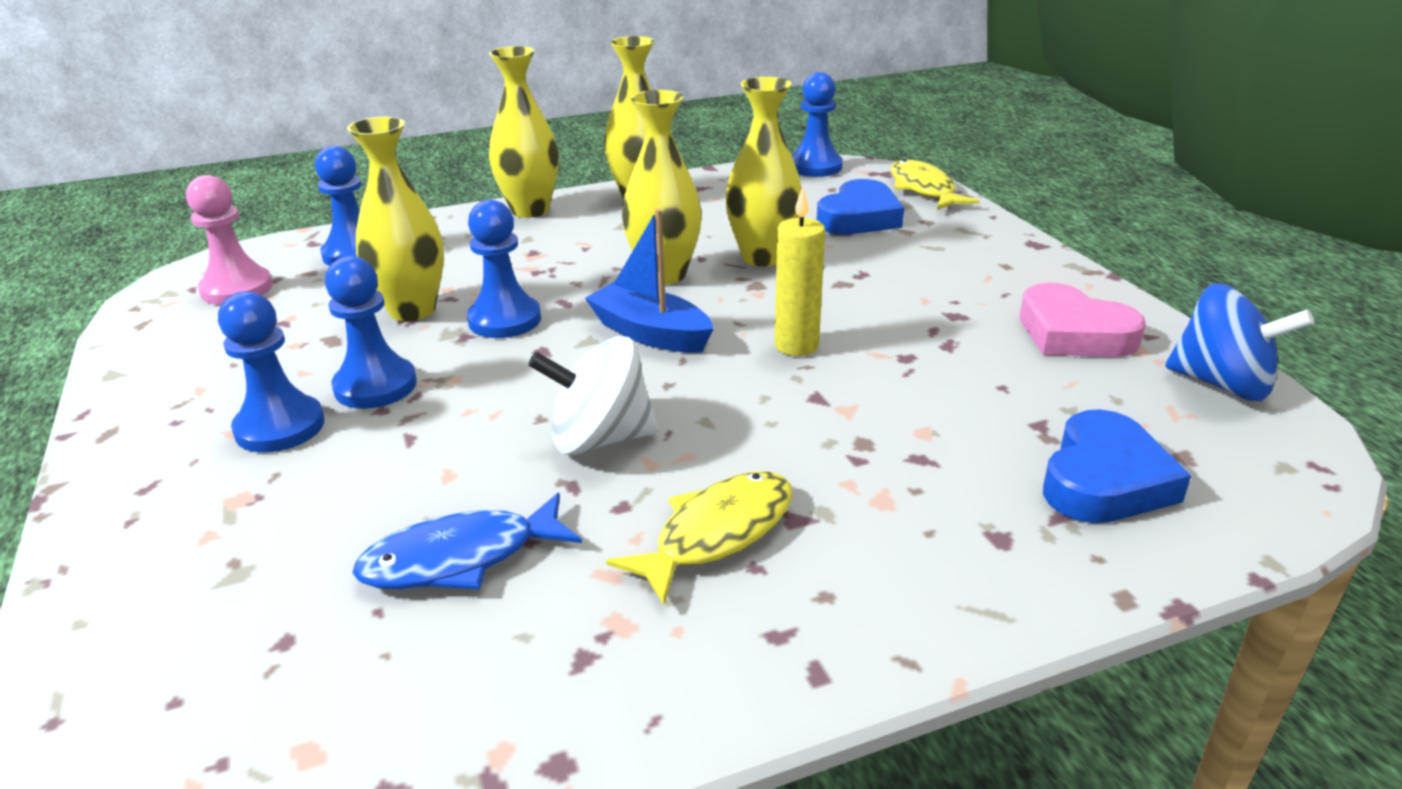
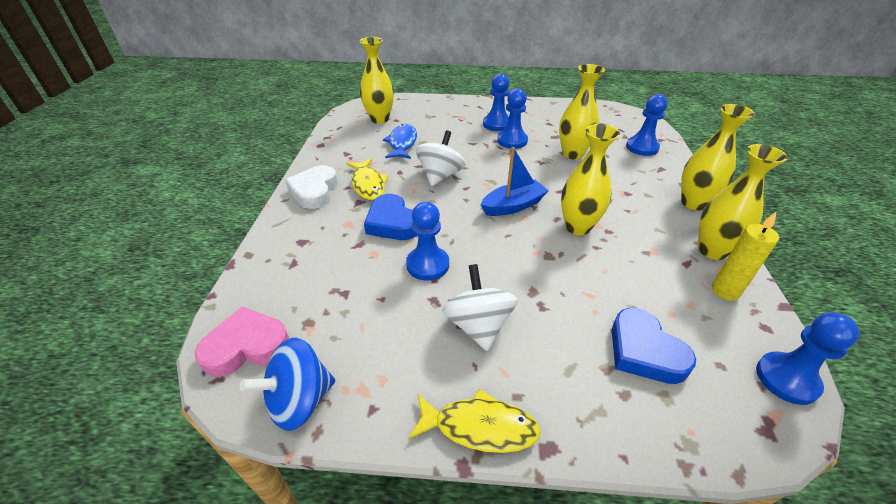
camera: 115 degrees right, 10 degrees up
pink pawn [186,175,273,305] -> none
blue pawn [467,200,541,338] -> blue pawn moved to [406,202,449,281]
yellow vase [725,77,801,266] -> yellow vase moved to [360,37,394,124]
yellow candle [775,187,825,356] -> yellow candle moved to [712,211,779,301]
yellow fish [891,159,979,210] -> yellow fish moved to [408,388,541,453]
pink heart [1020,282,1146,357] -> pink heart moved to [194,307,289,377]
blue heart [1043,409,1191,523] -> blue heart moved to [364,194,417,240]
none -> white heart [285,165,338,209]
none -> white spinning top [442,264,518,351]

